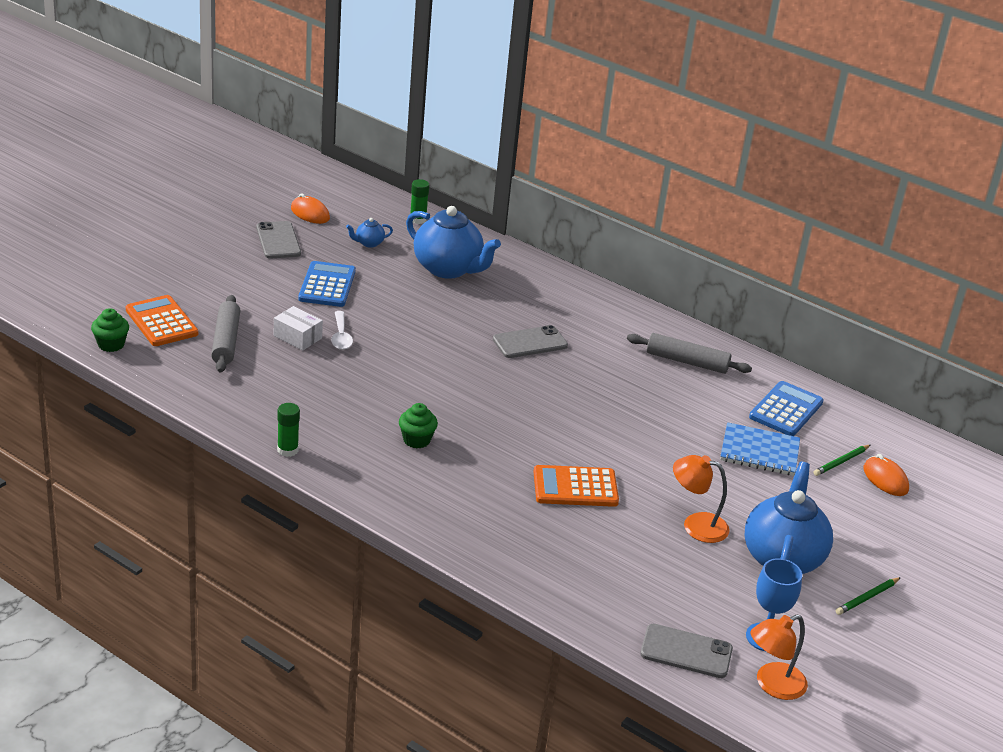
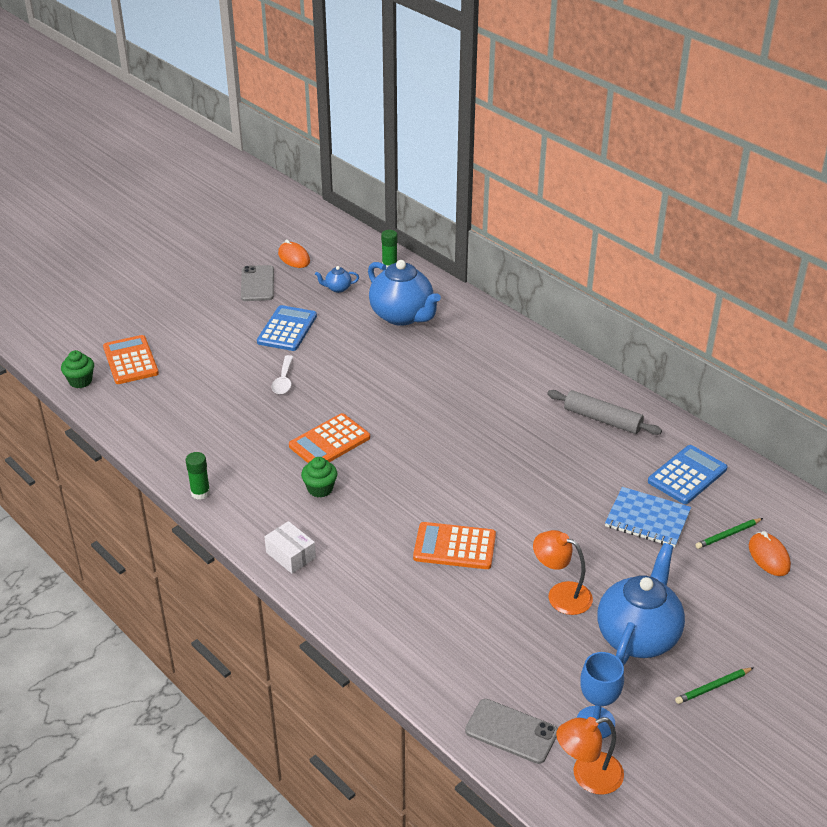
camera: 15 degrees right, 5 degrees up
grey rolling pin [211,295,240,372] -> none
white box [274,306,323,350] -> white box moved to [264,521,316,574]
grey phone [493,325,568,358] -> none
none -> orange calculator [289,413,370,463]

